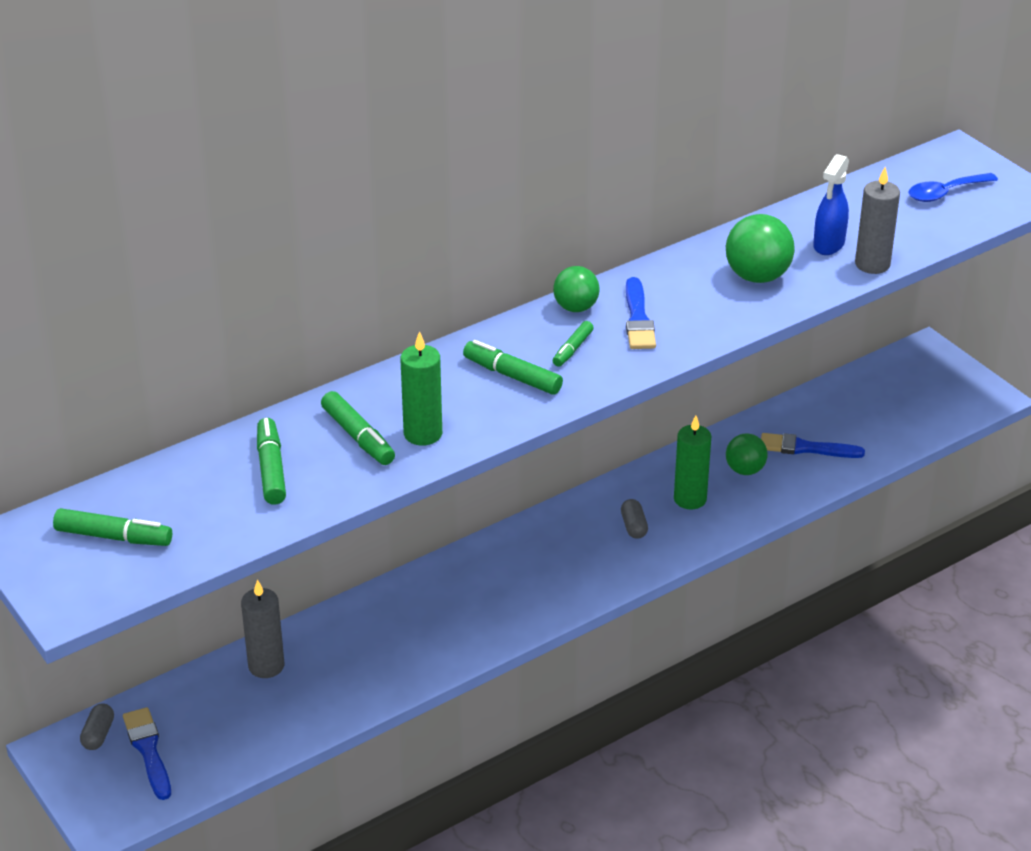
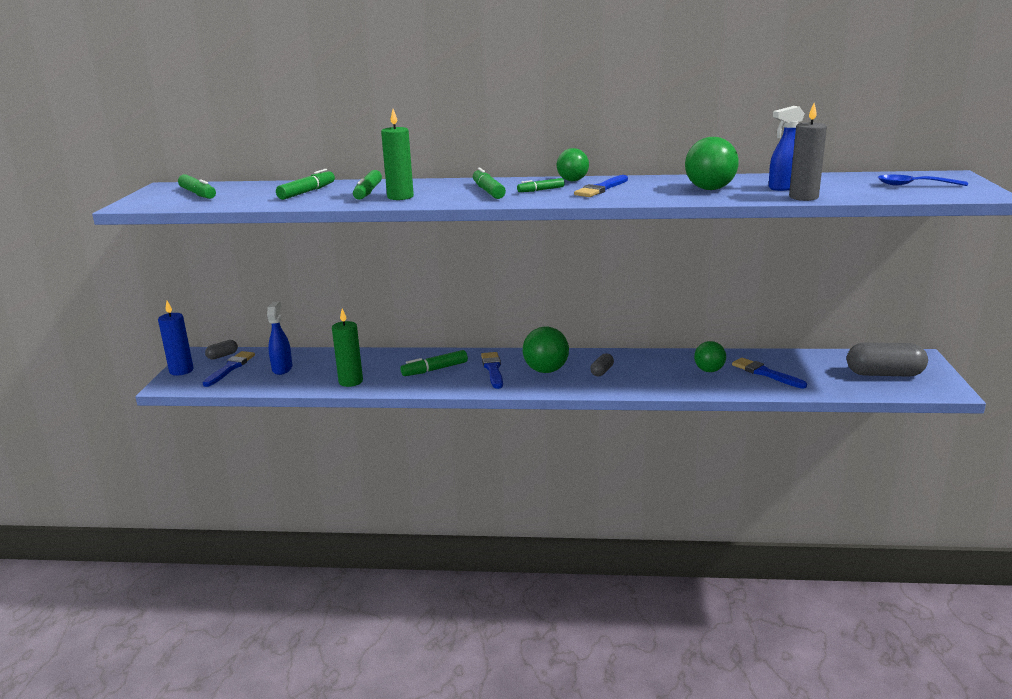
camera: 40 degrees right, 15 degrees down
grey candle [241,579,284,678] -> none
green candle [674,415,711,510] -> green candle moved to [332,309,363,387]
none -> blue candle [158,301,194,375]
none -> blue spray bottle [267,302,293,375]
none -> green marker [401,350,468,376]
none -> blue brush [481,352,503,389]
none -> green ball [523,327,569,373]
none -> grey capsule [847,342,928,377]

